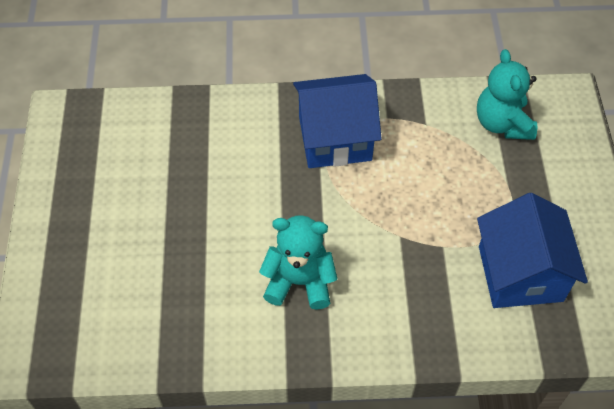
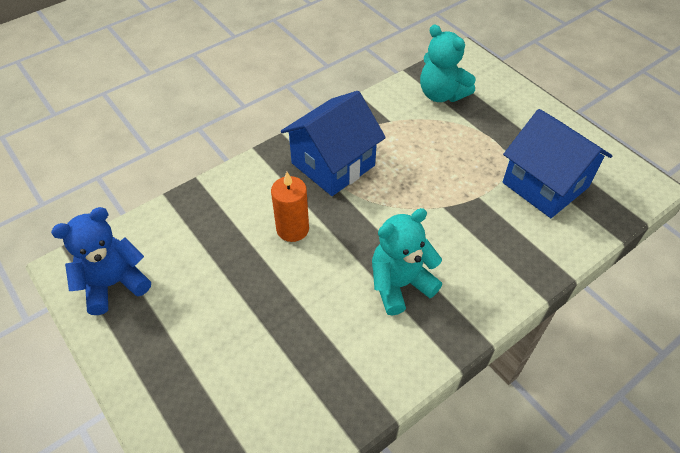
camera: 35 degrees left, 5 degrees down
none -> blue teddy bear [51,207,151,315]
none -> orange candle [271,172,309,242]

